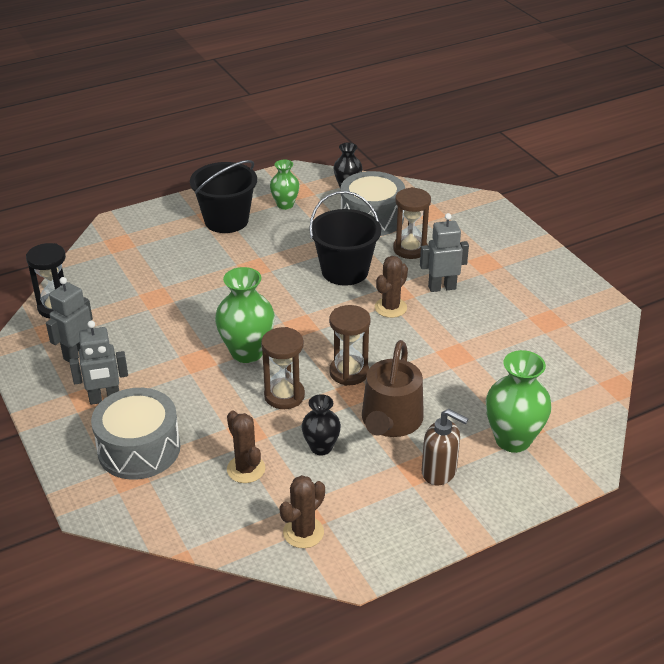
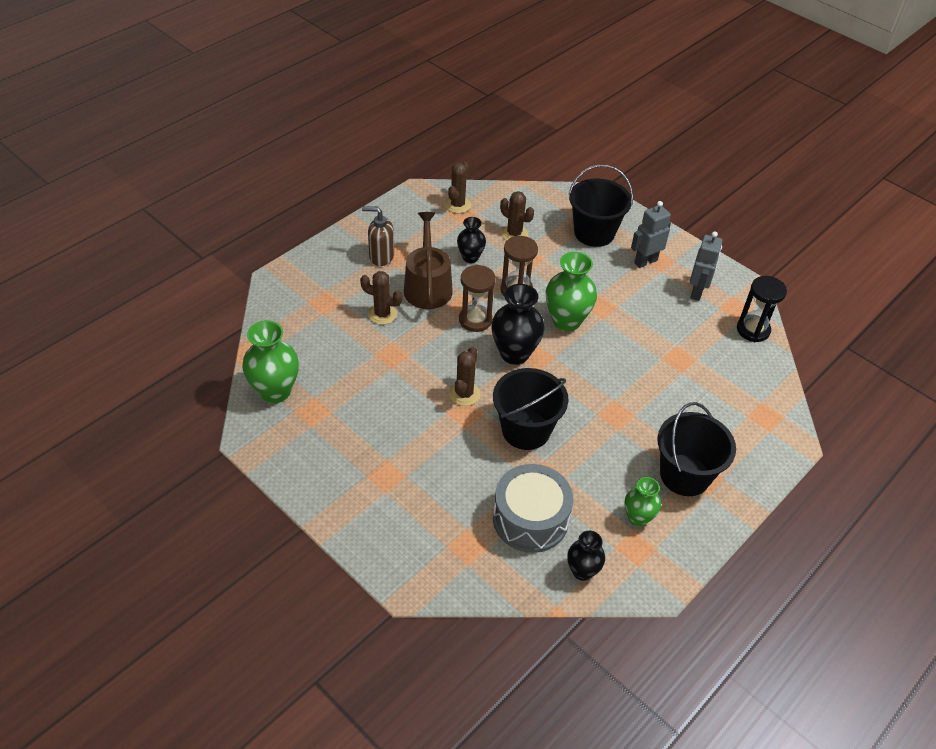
camera: 160 degrees right, 10 degrees up
grey drum [91,388,180,480] -> black bucket [568,165,633,247]
brown hourglass [393,187,431,259] -> none
grey robot [420,213,469,292] -> none
green vase [486,350,552,453] -> green vase moved to [242,320,299,403]
none -> brown cactus [360,271,402,325]
none -> black vase [491,284,545,365]

